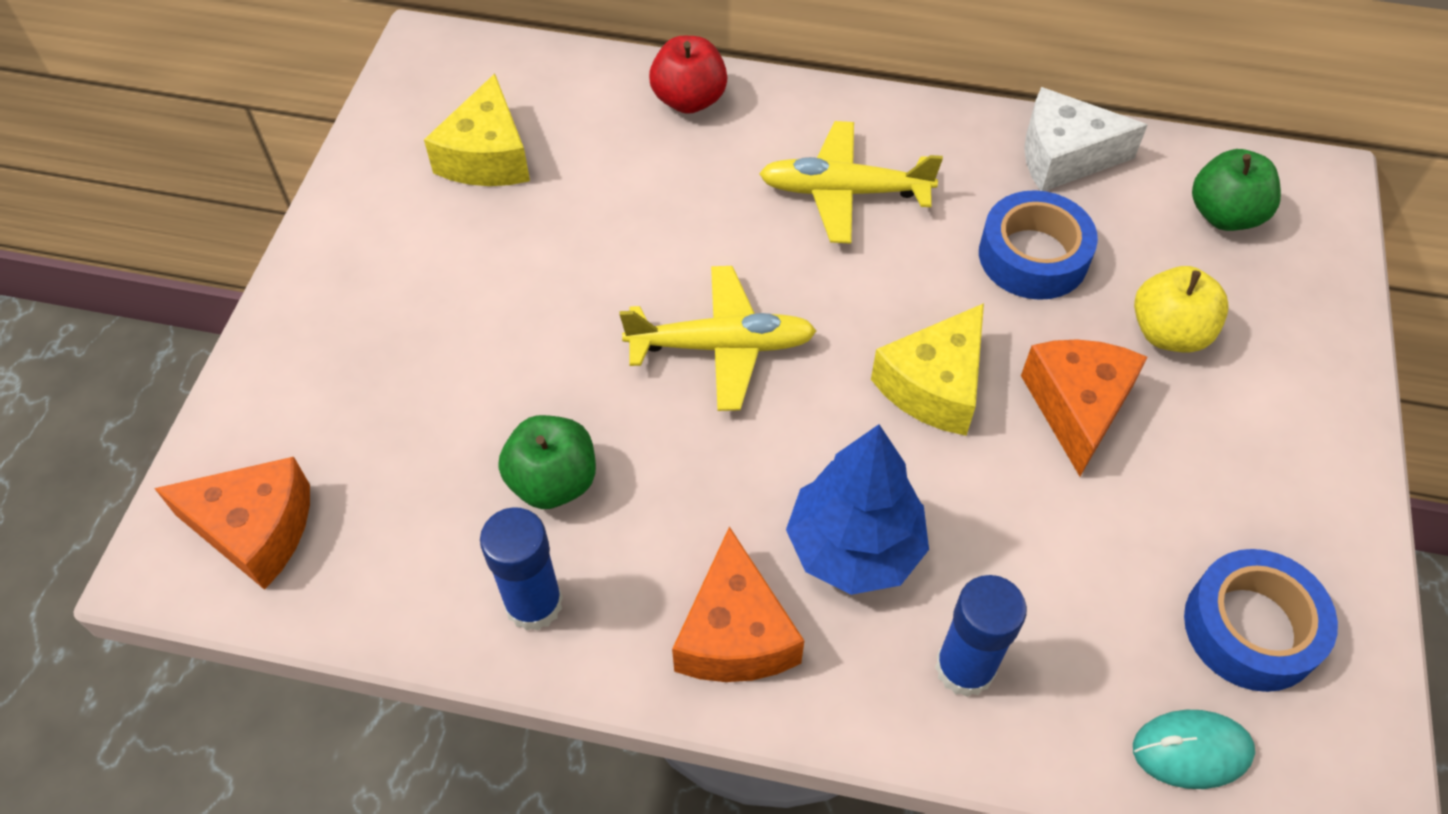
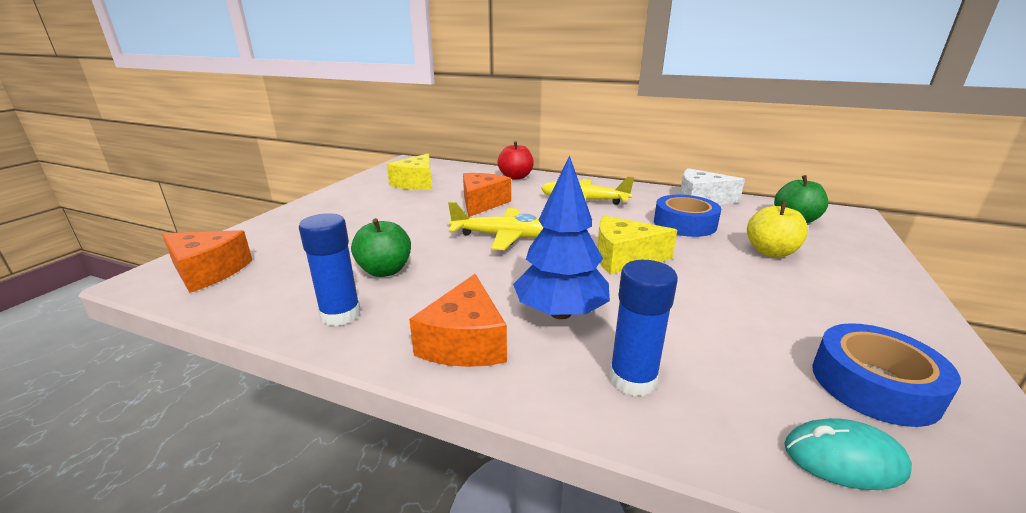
camera: 10 degrees right, 30 degrees down
yellow cheese [871,303,984,436] -> yellow cheese turned 45 degrees clockwise [597,216,677,274]
orange cheese [1021,339,1147,476] -> orange cheese moved to [463,173,511,217]

